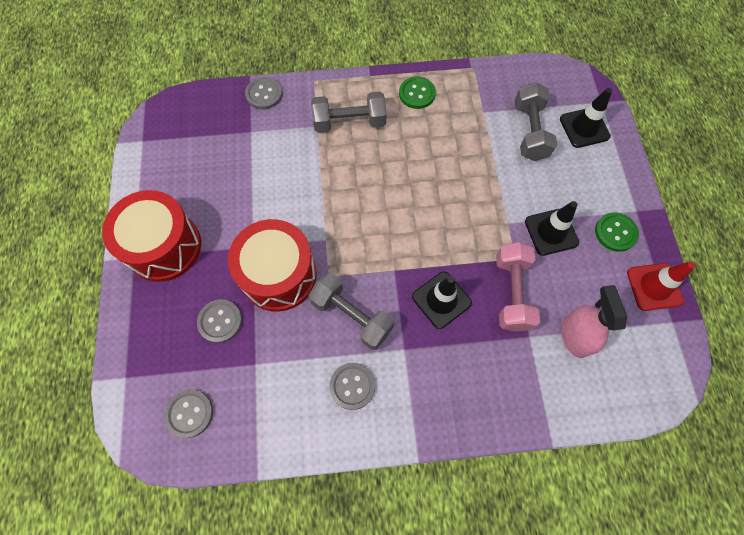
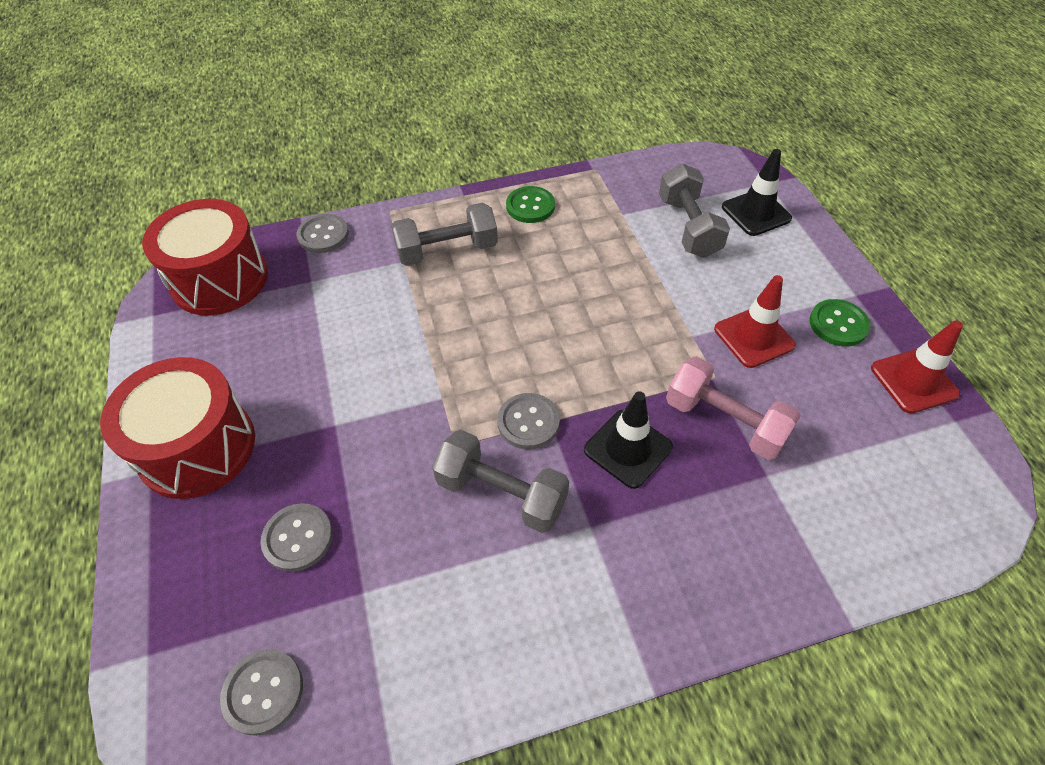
camera: 10 degrees left, 15 degrees down
red drum [228,219,317,312] -> red drum moved to [142,199,268,315]
grey button [329,363,375,410] -> grey button moved to [497,393,560,449]
pink dumbbell [496,242,540,332] -> pink dumbbell turned 45 degrees counterclockwise [666,356,801,460]
black traffic cone [525,201,579,256] -> red traffic cone [714,275,796,368]
pink spray bottle [561,285,627,358] -> none

